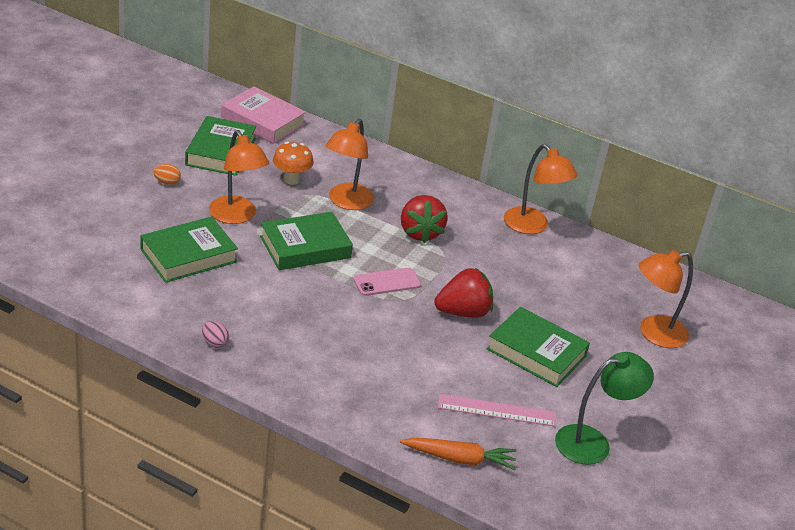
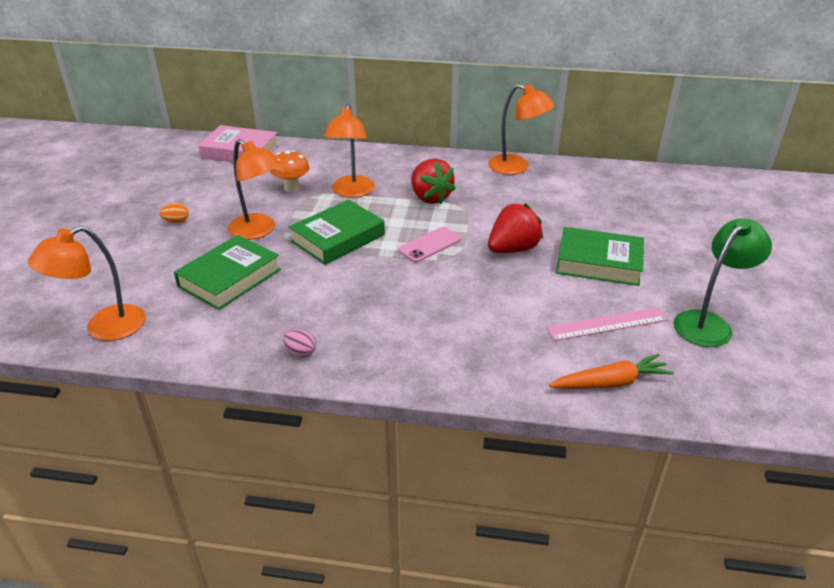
camera: 15 degrees left, 0 degrees up
green book [185,116,256,176] -> none
orange lamp [638,250,693,348] -> orange lamp moved to [28,226,146,341]

